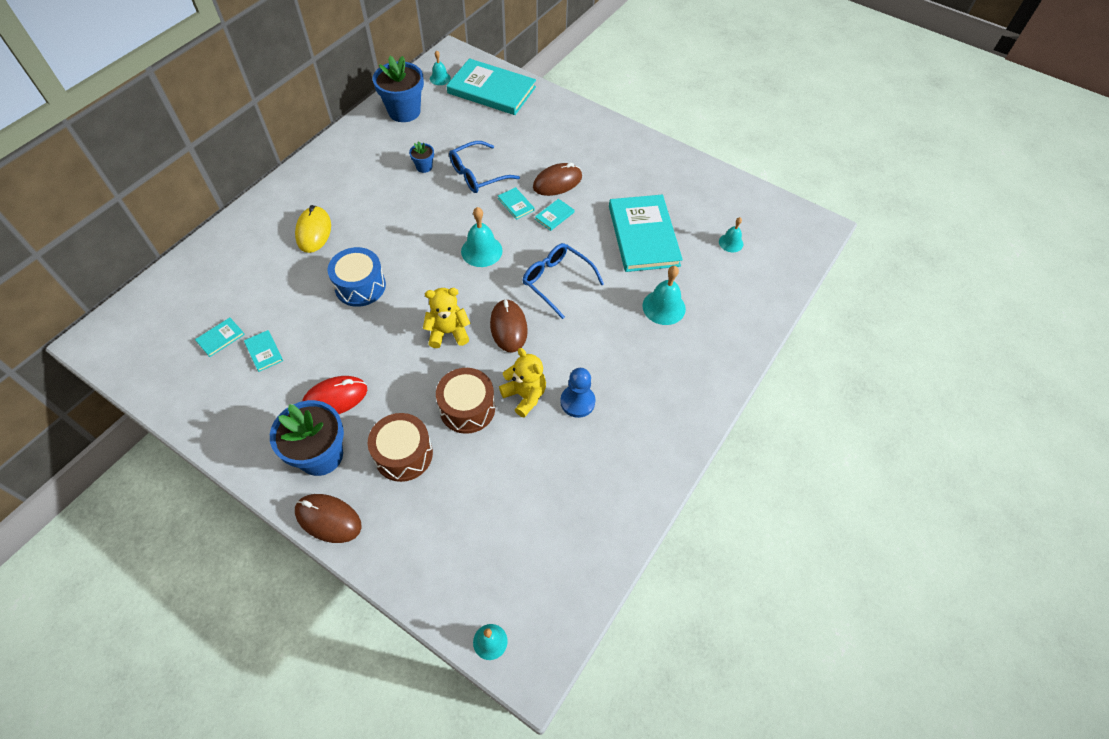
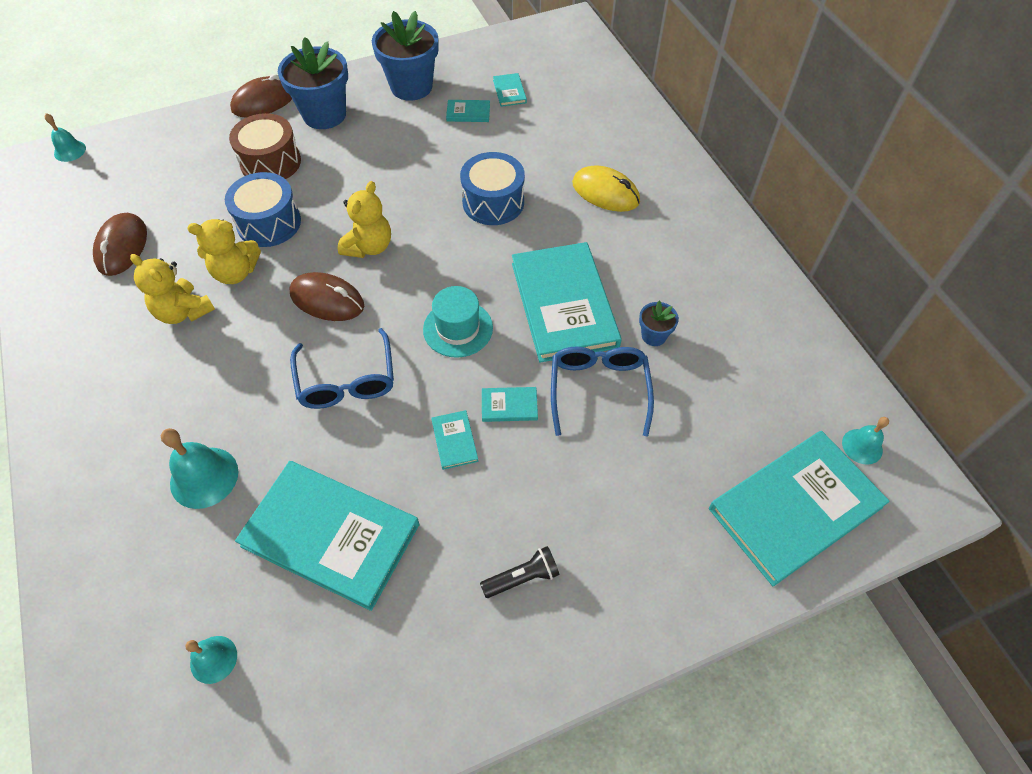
camera: 125 degrees right, 0 degrees up
red mouse [302,376,367,414] -> none
blue flower pot [373,56,424,122] -> blue flower pot moved to [372,11,439,101]
brown drum [436,368,495,434] -> blue drum [225,172,301,247]
turquoise bell [461,207,503,267] -> turquoise hat [423,286,493,358]
blue glasses [523,243,604,319] -> blue glasses turned 90 degrees clockwise [290,328,394,409]
brown mouse [533,163,582,196] -> brown mouse moved to [93,213,147,276]
blue pawn [560,368,595,418] -> yellow teddy bear [130,254,215,324]
none -> black flashlight [480,546,559,598]
none -> turquoise book [512,242,622,363]

